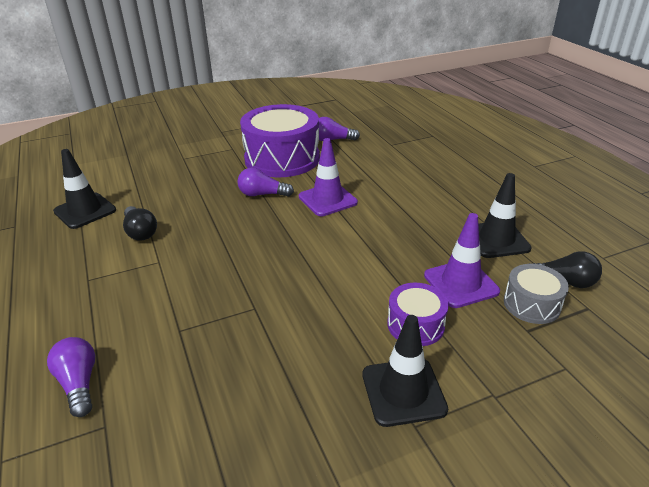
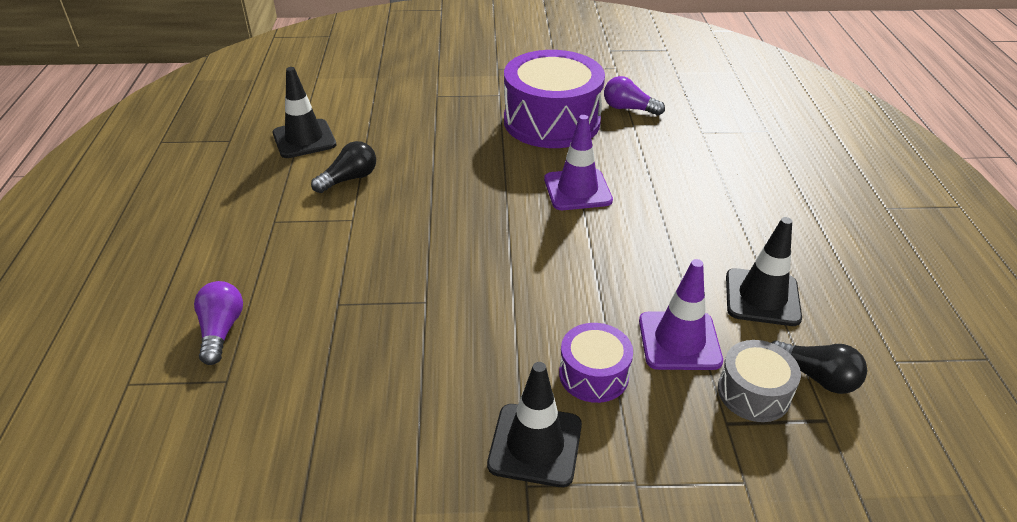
camera: 20 degrees right, 5 degrees up
black light bulb [123,206,157,240] -> black light bulb turned 120 degrees counterclockwise [311,141,376,193]
purple light bulb [237,168,294,197] -> none

